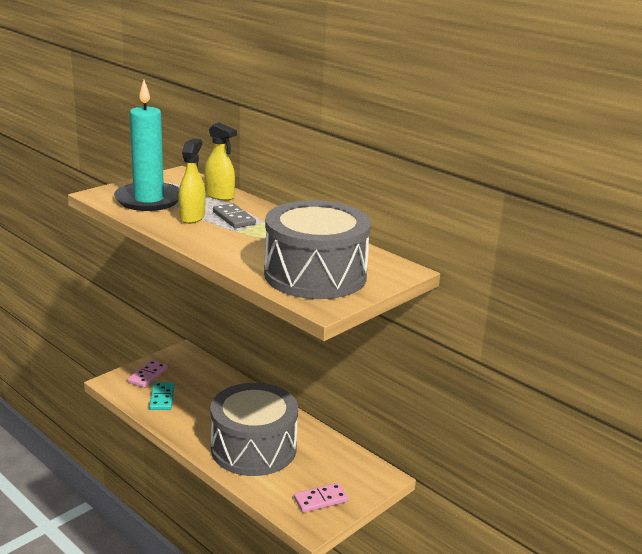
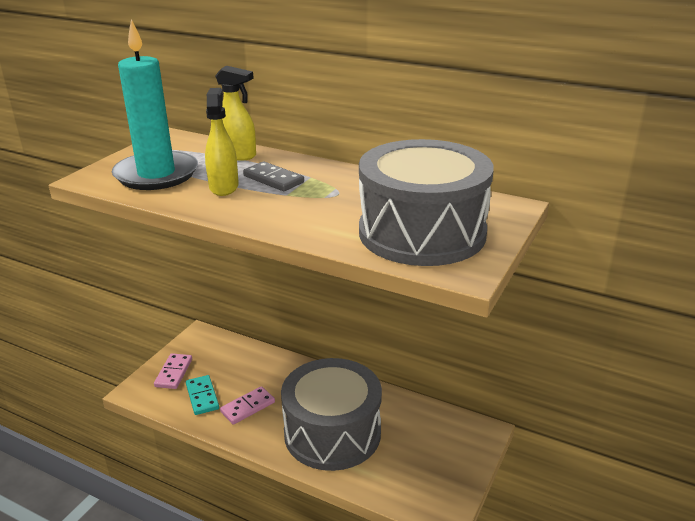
camera: 15 degrees left, 5 degrees up
pink domino [294,483,349,513] -> pink domino moved to [220,386,275,425]

